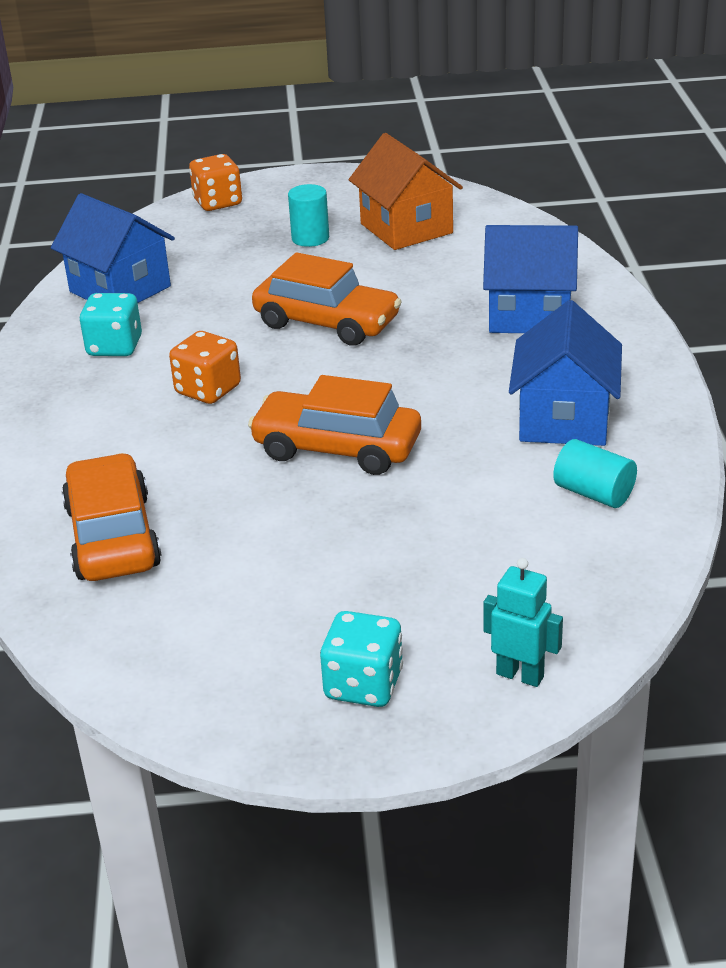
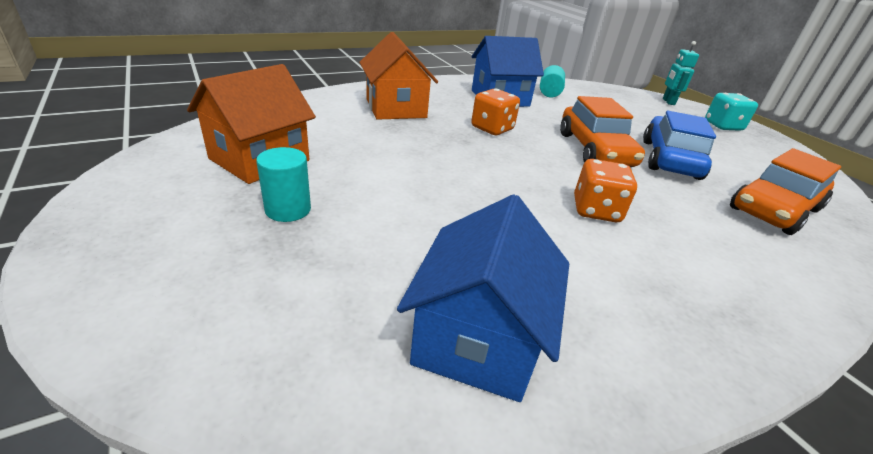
camera: 120 degrees left, 0 degrees up
turquoise dice [79,293,142,356] -> none
orange dice [189,154,242,211] -> orange dice moved to [471,88,520,135]
orange car [252,252,402,346] -> none
blue house [483,225,578,333] -> orange house [359,32,438,120]
none -> blue car [643,111,716,180]

